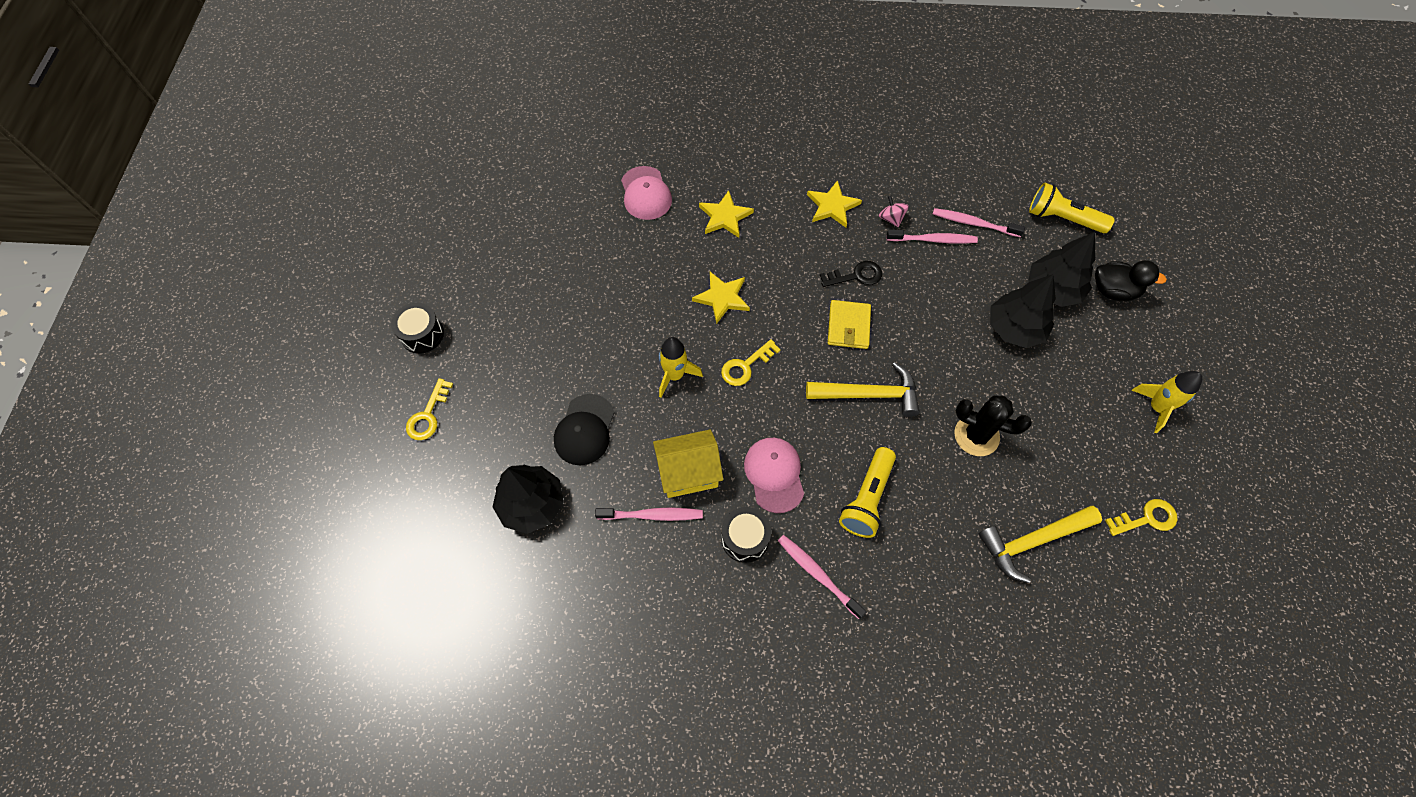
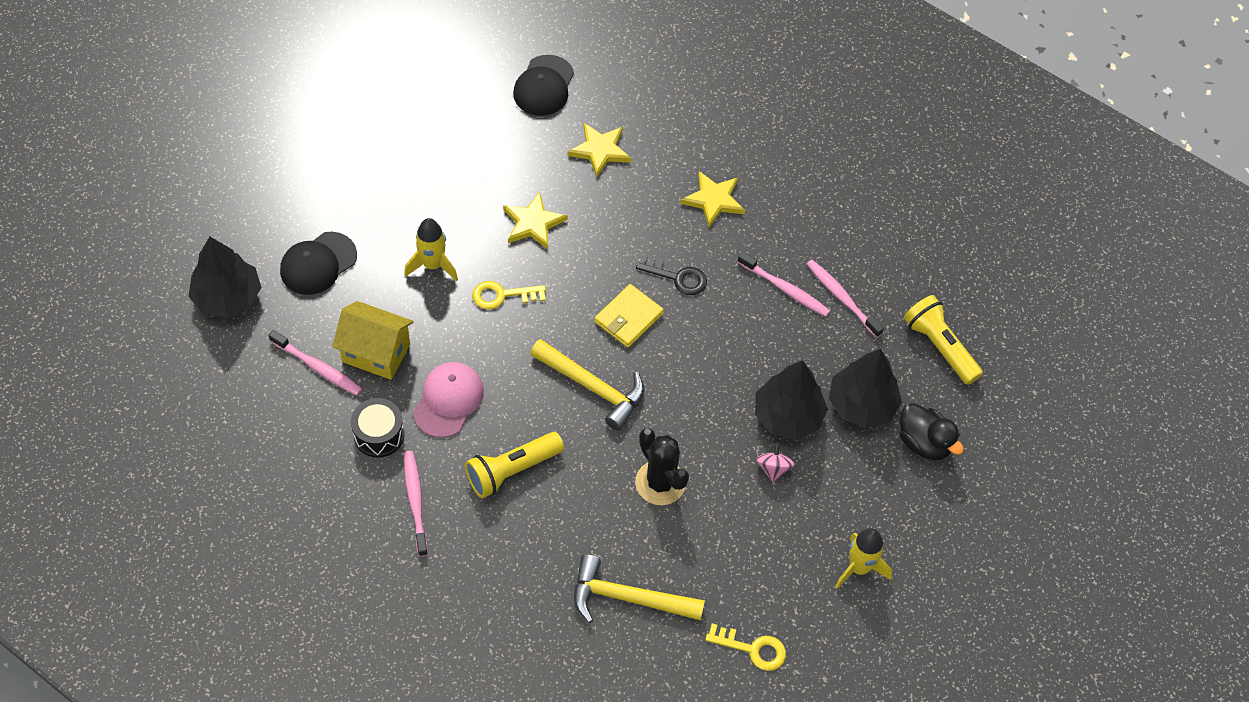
camera: 30 degrees right, 5 degrees down
black drum [391,303,444,354] -> none
yellow key [406,378,453,440] -> none
pink cap [621,166,672,220] -> black cap [513,55,574,116]
pink spinning top [879,195,909,227] -> pink spinning top moved to [756,442,795,482]

